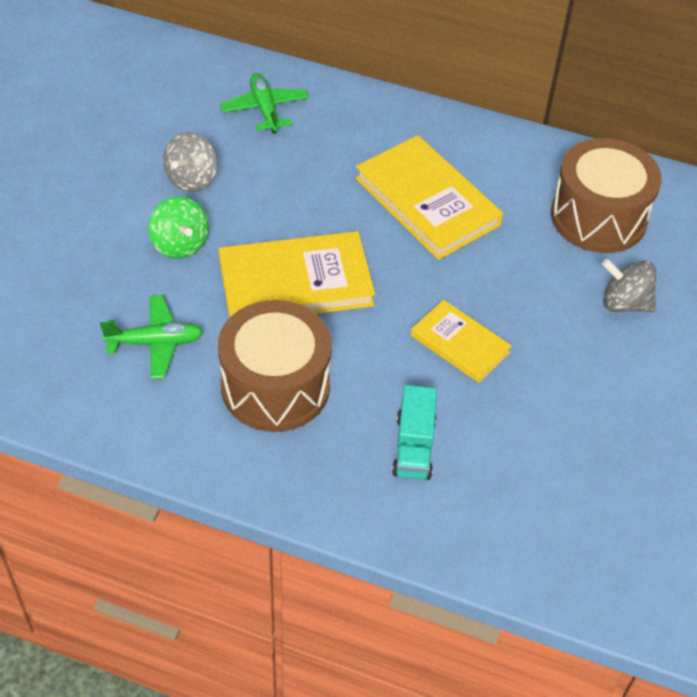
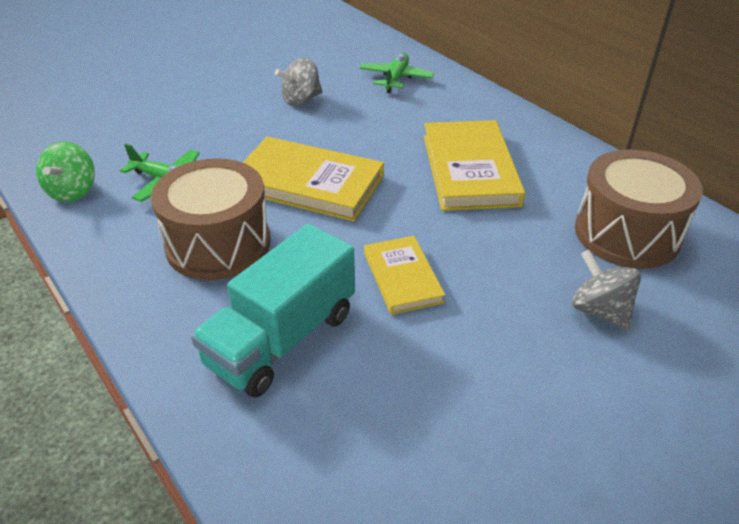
camera: 35 degrees right, 10 degrees down
green spinning top [148,197,209,258] -> green spinning top moved to [36,141,95,202]
turquoise truck [392,385,437,480] -> turquoise truck [191,223,355,398], size x1.74

